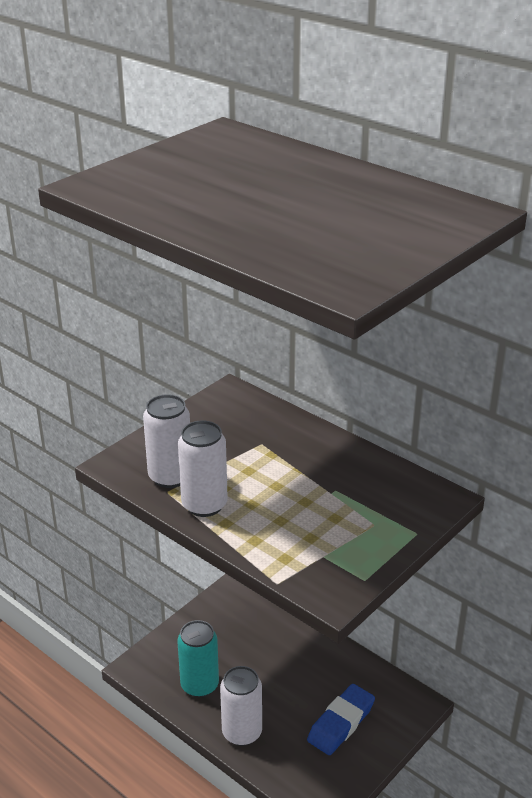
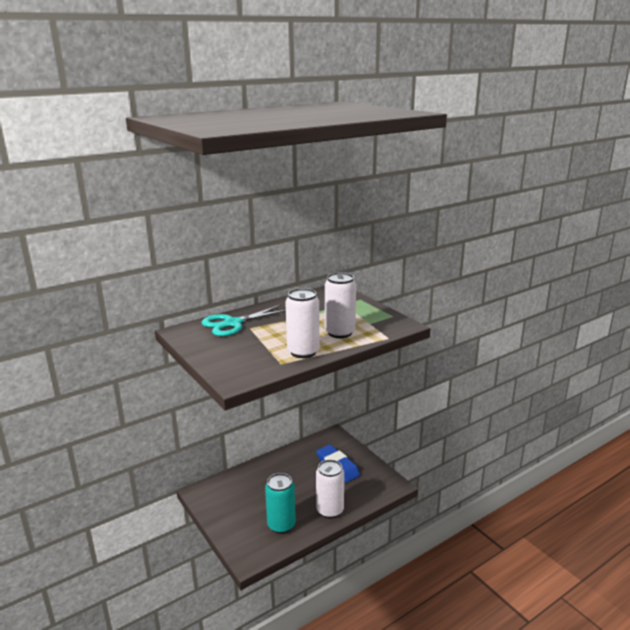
camera: 75 degrees left, 10 degrees down
white can [143,394,190,488] -> white can moved to [325,272,356,338]
none -> turquoise scissors [202,305,286,336]

